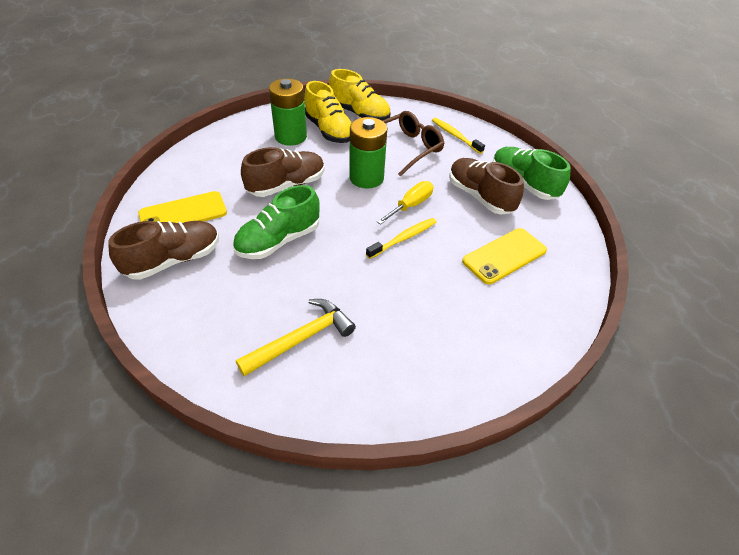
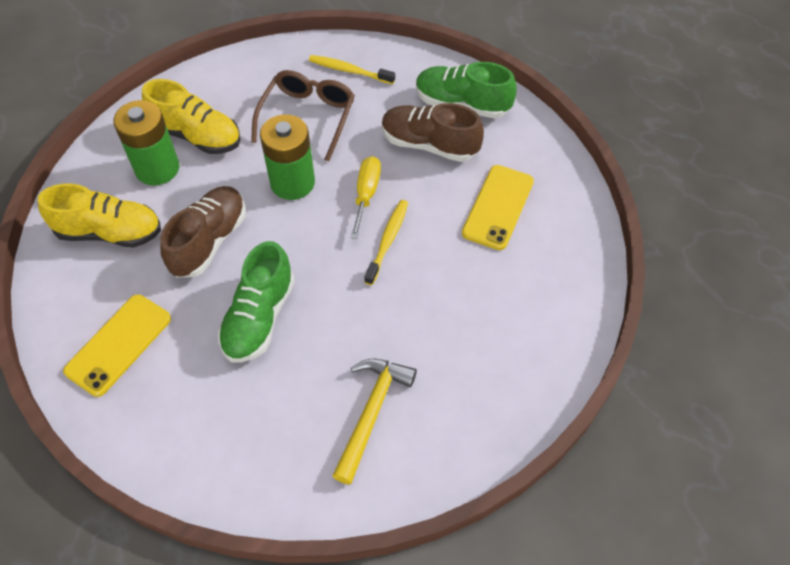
camera: 30 degrees left, 10 degrees up
brown shoe [108,221,219,280] -> none
yellow shoe [329,69,390,121] -> yellow shoe moved to [38,183,161,247]

